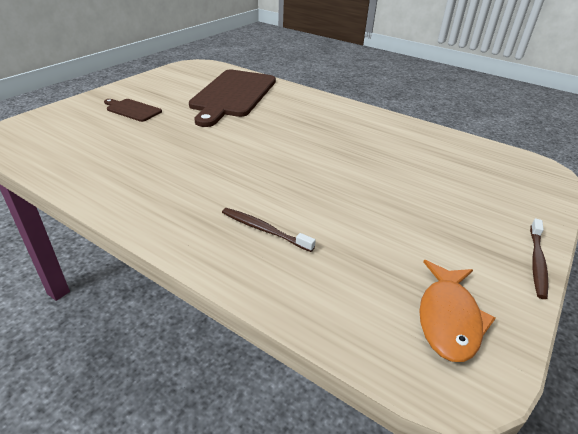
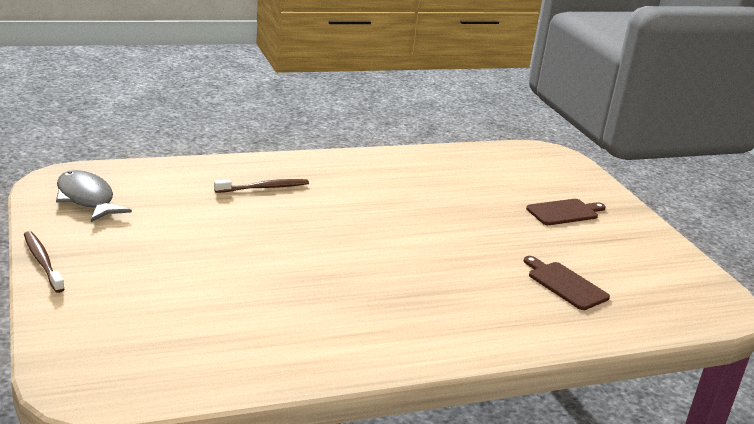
camera: 125 degrees right, 10 degrees down
brown cutting board [189,70,276,127] -> brown cutting board [524,256,610,310], size x0.45
orange fish [419,260,496,362] -> grey fish [56,170,132,222]

